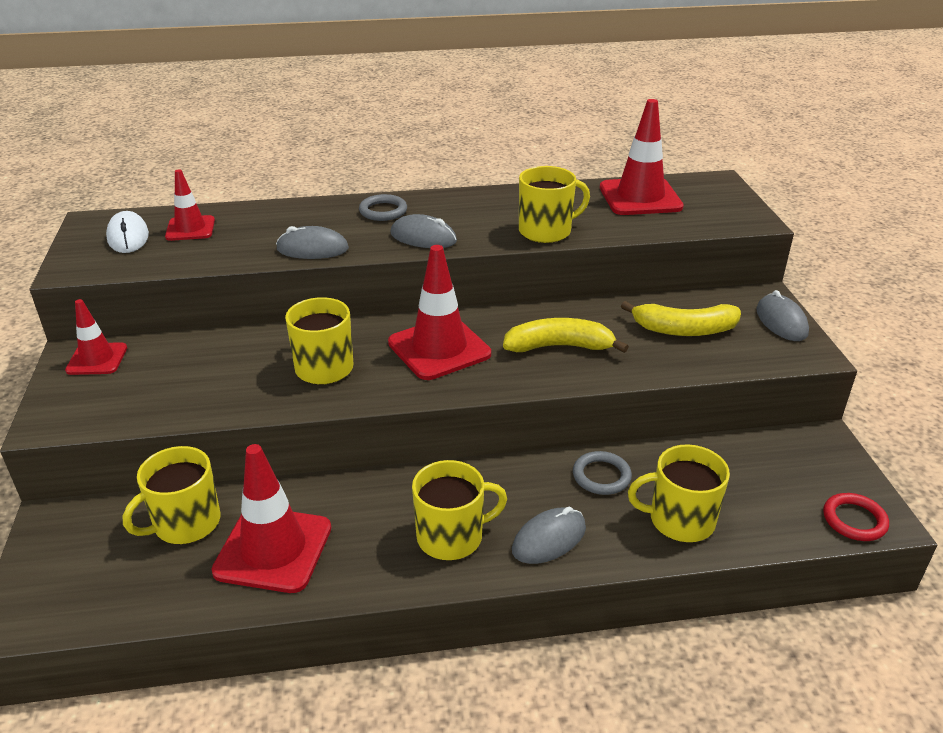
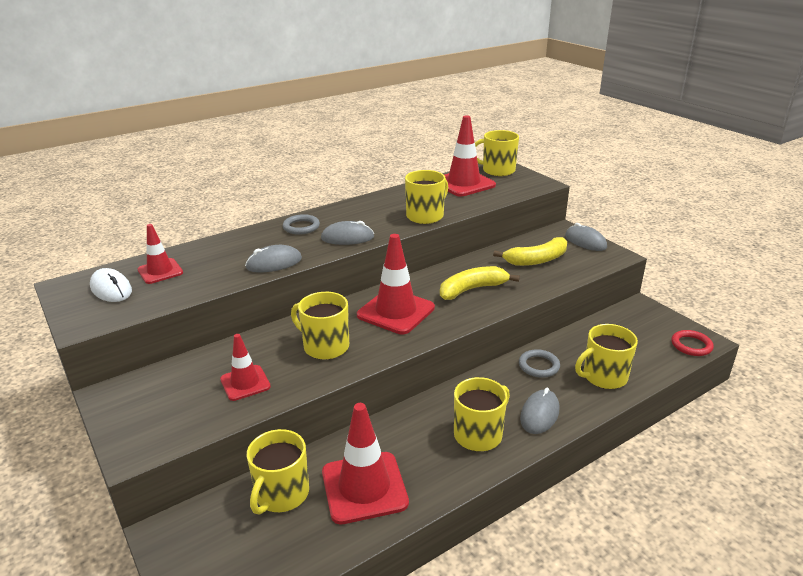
camera: 25 degrees left, 5 degrees down
red traffic cone [65,299,127,375] -> red traffic cone moved to [220,334,271,401]
none -> yellow mug [475,130,519,176]

